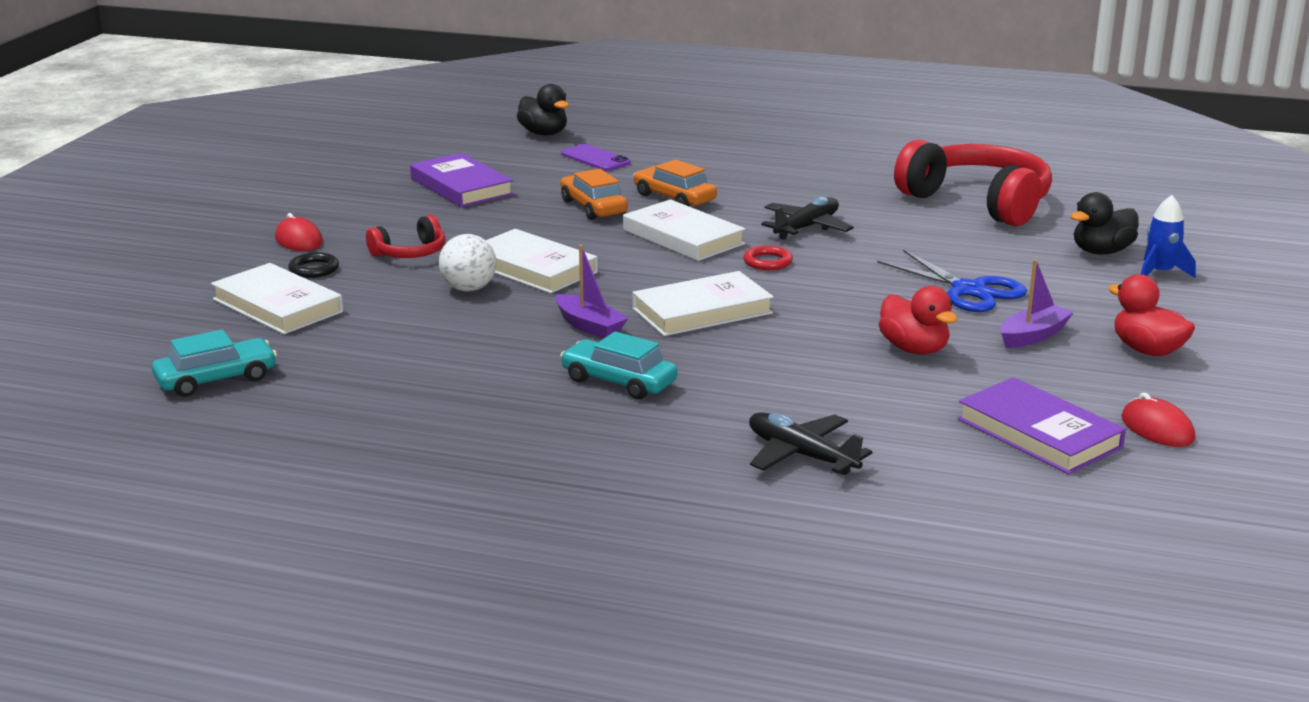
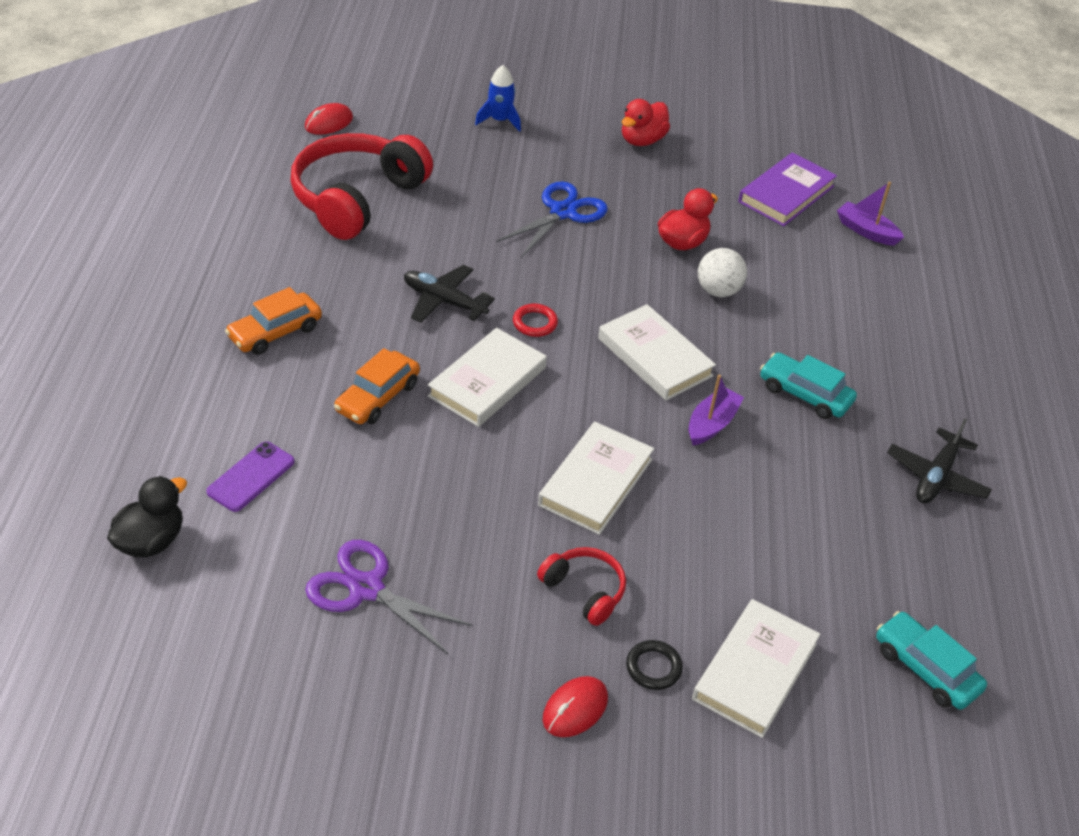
camera: 105 degrees left, 20 degrees up
purple book [410,153,514,207] -> purple scissors [305,540,473,654]
white ball [439,234,496,292] -> white ball moved to [698,248,747,297]
orange car [560,169,628,220] -> orange car moved to [225,287,322,355]
turquoise car [560,331,678,400] -> turquoise car turned 105 degrees clockwise [760,352,857,419]
black plane [749,412,873,475] -> black plane moved to [887,419,992,503]
purple boat [1000,259,1074,348] -> purple boat moved to [837,182,904,246]
black duck [1070,192,1139,255] -> none
red mouse [1121,393,1195,447] -> red mouse moved to [305,103,353,135]

